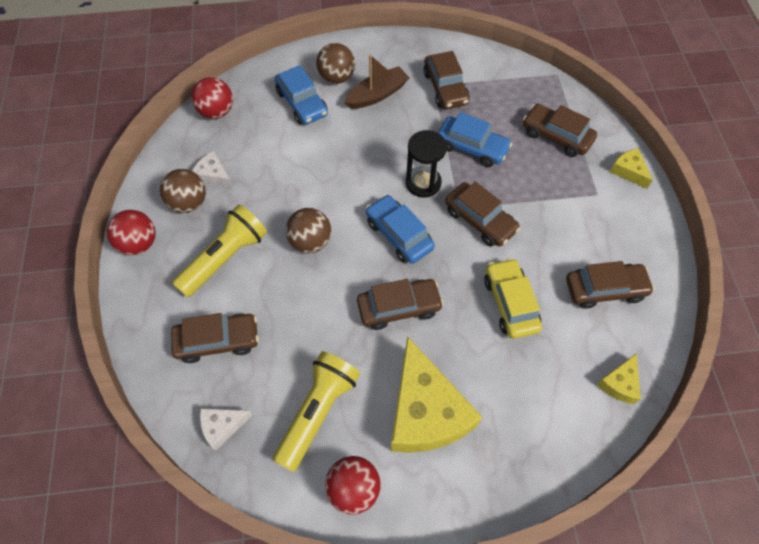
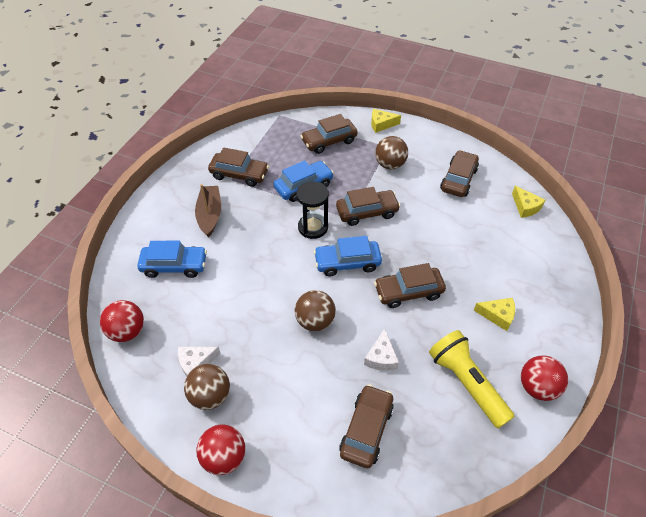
camera: 60 degrees left, 10 degrees down
yellow flashlight [172,204,267,298] -> none
white cheese [200,408,252,451] -> white cheese moved to [364,328,399,371]
brown ball [316,43,355,84] -> brown ball moved to [375,136,408,170]
brown car [357,279,444,330] -> brown car turned 120 degrees counterclockwise [374,263,446,308]
yellow cheese [391,336,482,453] -> yellow cheese [474,298,515,331], size x0.45
yellow car [484,258,542,339] -> none

